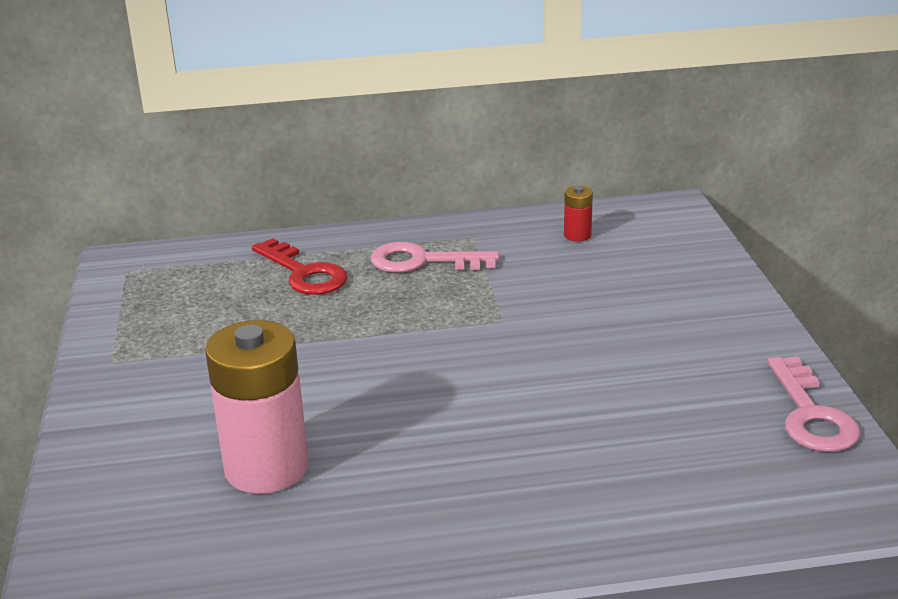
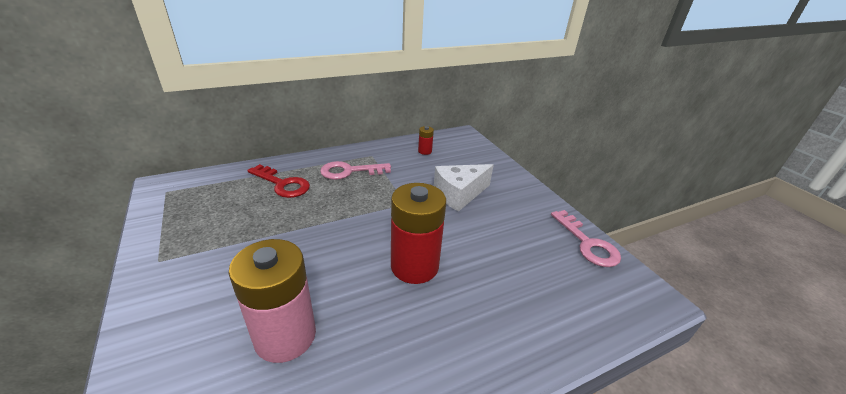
camera: 20 degrees left, 5 degrees up
none -> red battery [391,183,446,284]
none -> white cheese [434,164,494,212]

